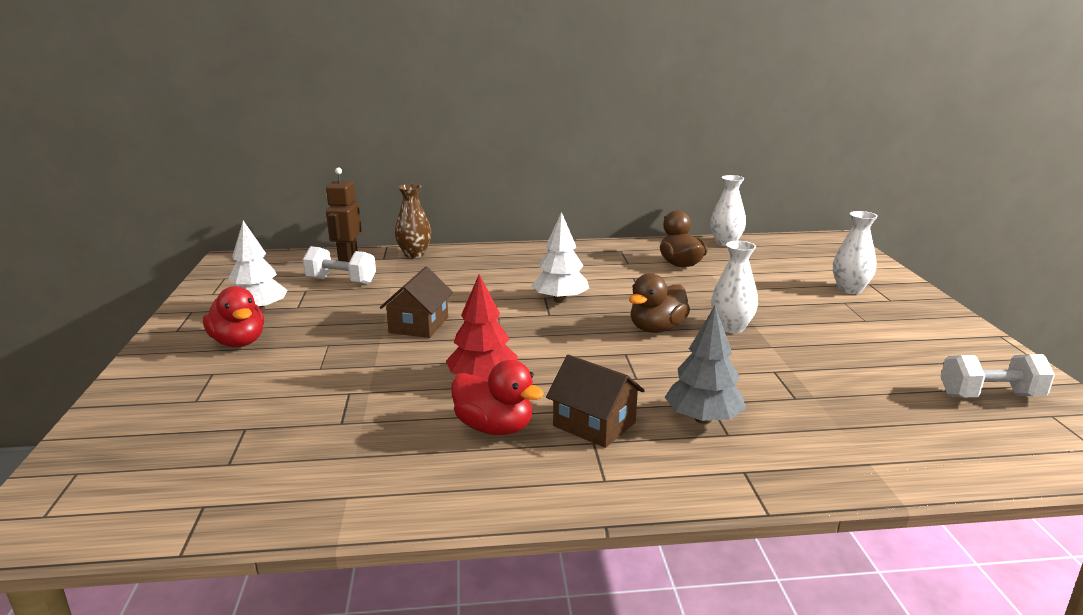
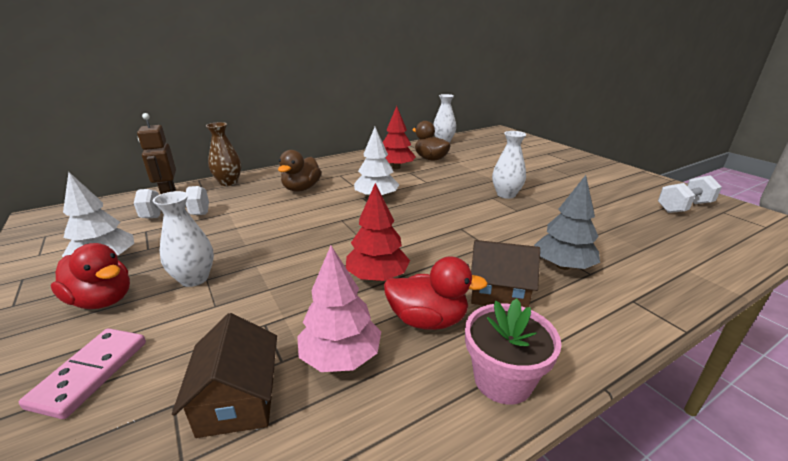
camera: 25 degrees left, 5 degrees up
brown house [380,267,453,338] -> brown house moved to [172,313,277,438]
brown duck [629,273,690,333] -> brown duck moved to [278,150,321,192]
white vase [833,211,878,294] -> white vase moved to [152,191,214,287]
none -> pink domino [19,328,146,419]
none -> pink tree [297,246,381,372]
none -> red tree [383,106,416,169]
none -> pink flower pot [465,298,562,405]

